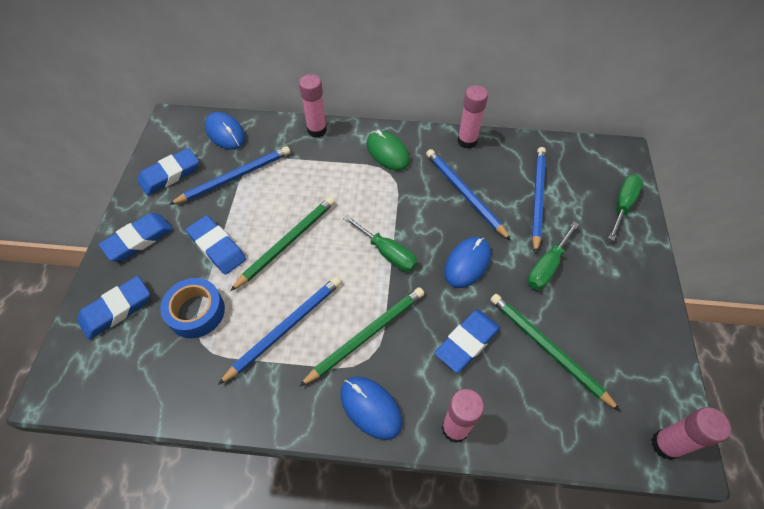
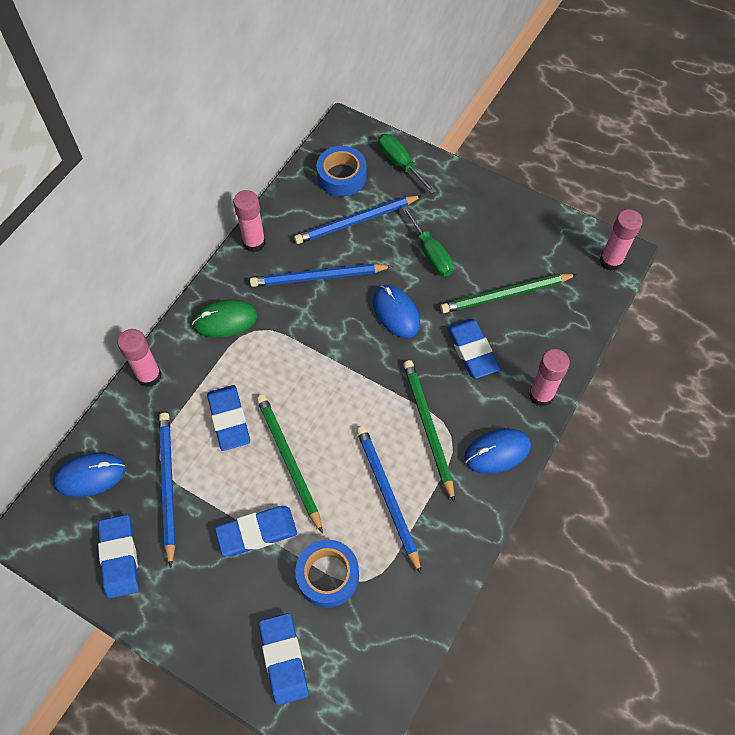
camera: 65 degrees left, 5 degrees up
blue eraser [98,213,173,261] -> blue eraser moved to [207,385,250,451]
green screwdriver [343,215,417,272] -> none
blue pencil [532,147,546,254] -> blue pencil turned 60 degrees counterclockwise [294,195,422,244]
none -> blue tape [316,146,367,197]

